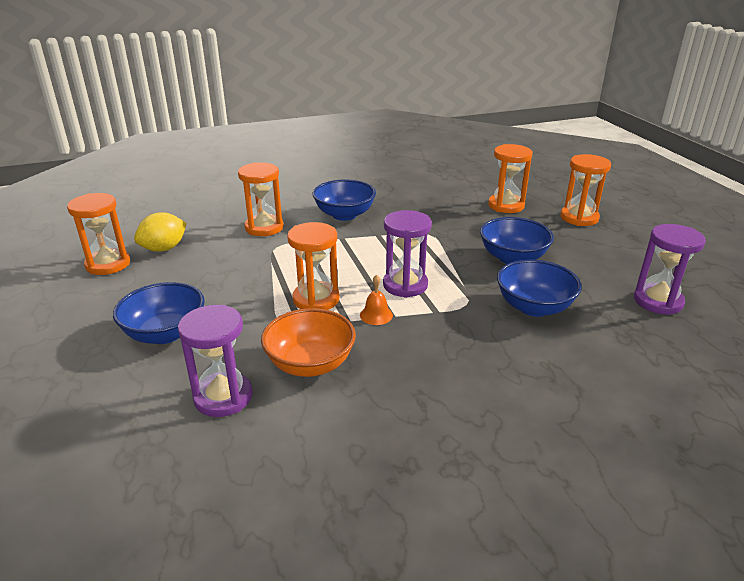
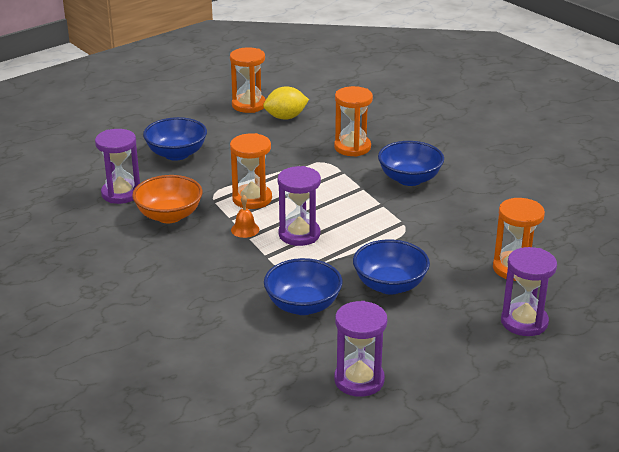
camera: 70 degrees right, 0 degrees up
yellow lemon [134,212,187,252] -> yellow lemon turned 45 degrees counterclockwise [263,87,309,120]
orange hourglass [560,154,611,226] -> purple hourglass [501,247,557,336]

